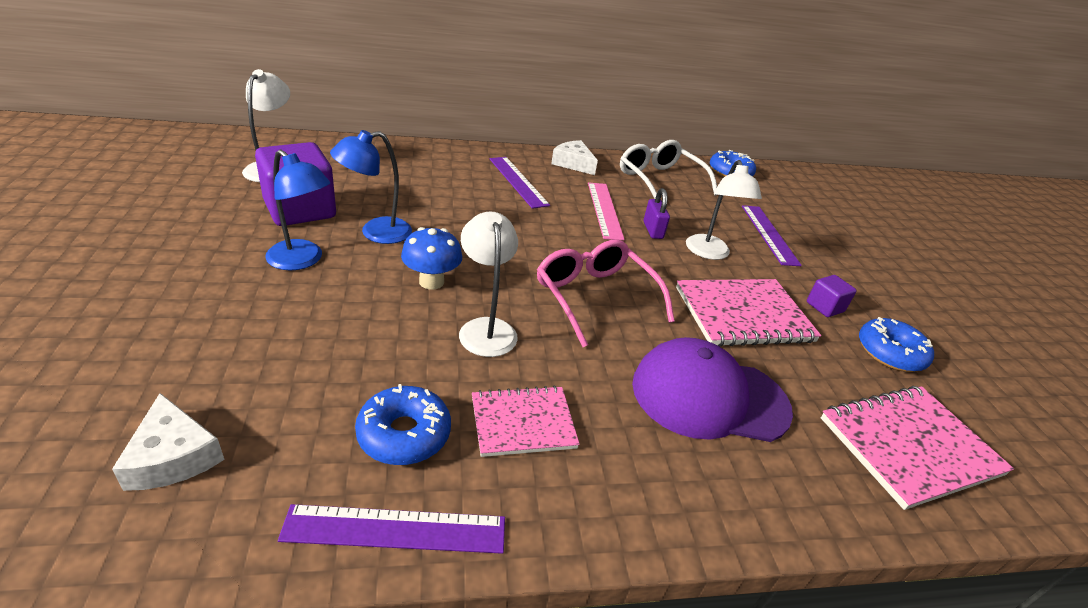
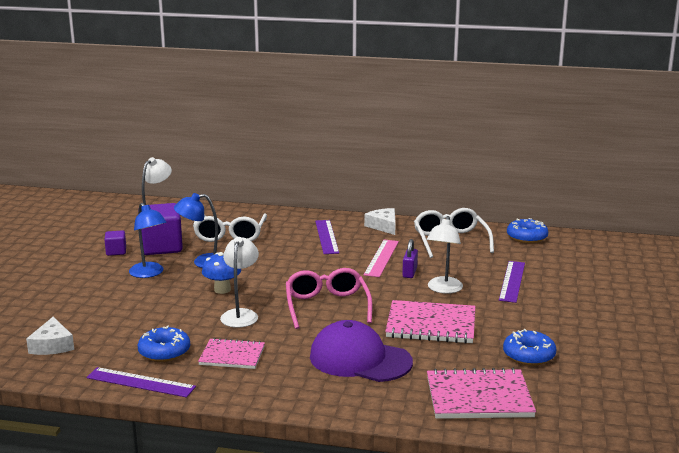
camera: 25 degrees right, 15 degrees down
purple cube [807,275,857,317] -> purple cube moved to [104,230,126,256]
none -> white glasses [193,214,267,242]

